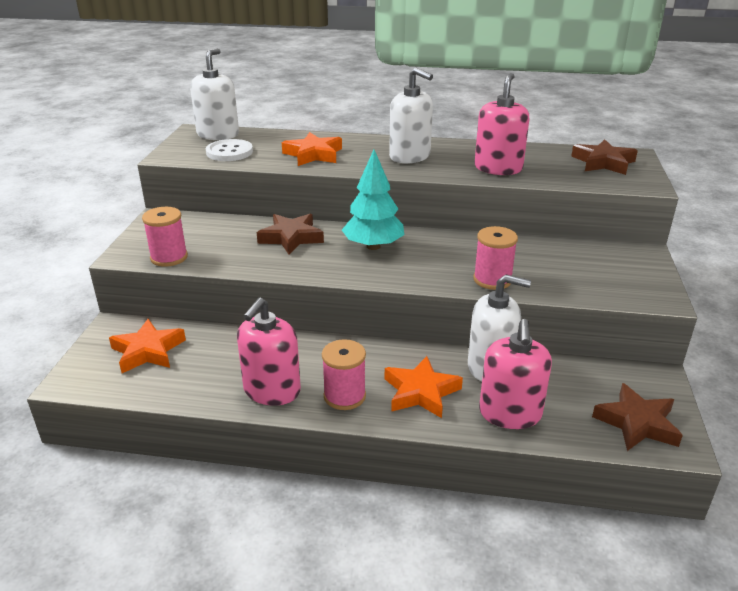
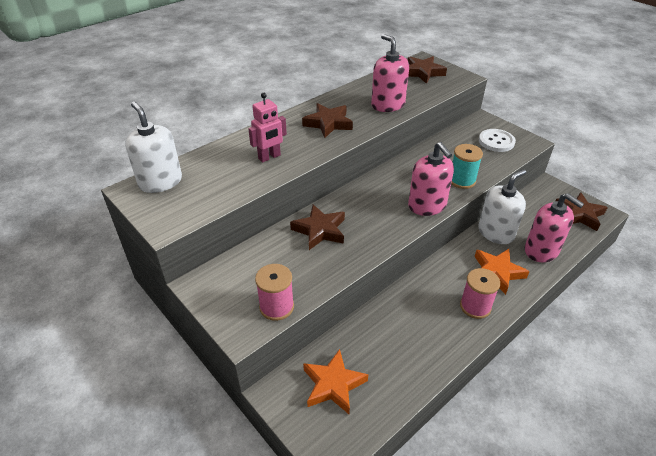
camera: 50 degrees left, 10 degrees up
white button [206,139,253,161] -> white button moved to [479,129,516,152]
pink soap dispenser [237,298,301,406] -> pink soap dispenser moved to [408,142,454,216]
orange star [282,132,342,166] -> pink robot [248,93,287,163]
turquoise tree [342,150,404,250] -> none
white soap dispenser [389,67,433,164] -> brown star [302,103,353,138]
pink spool [473,226,518,290] -> turquoise spool [451,144,483,189]

